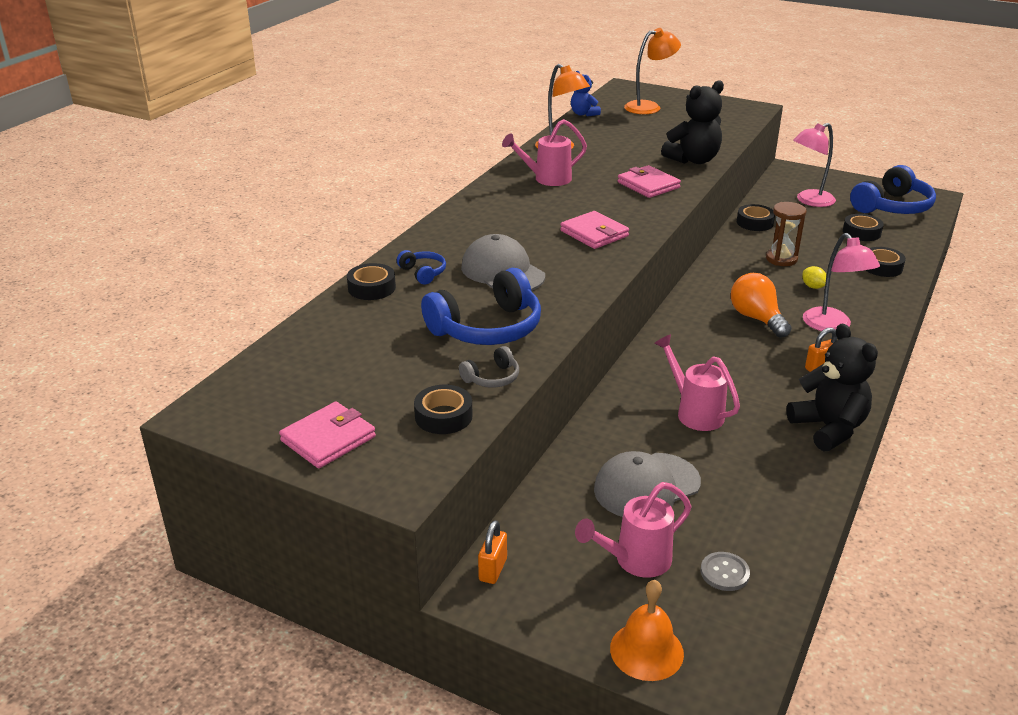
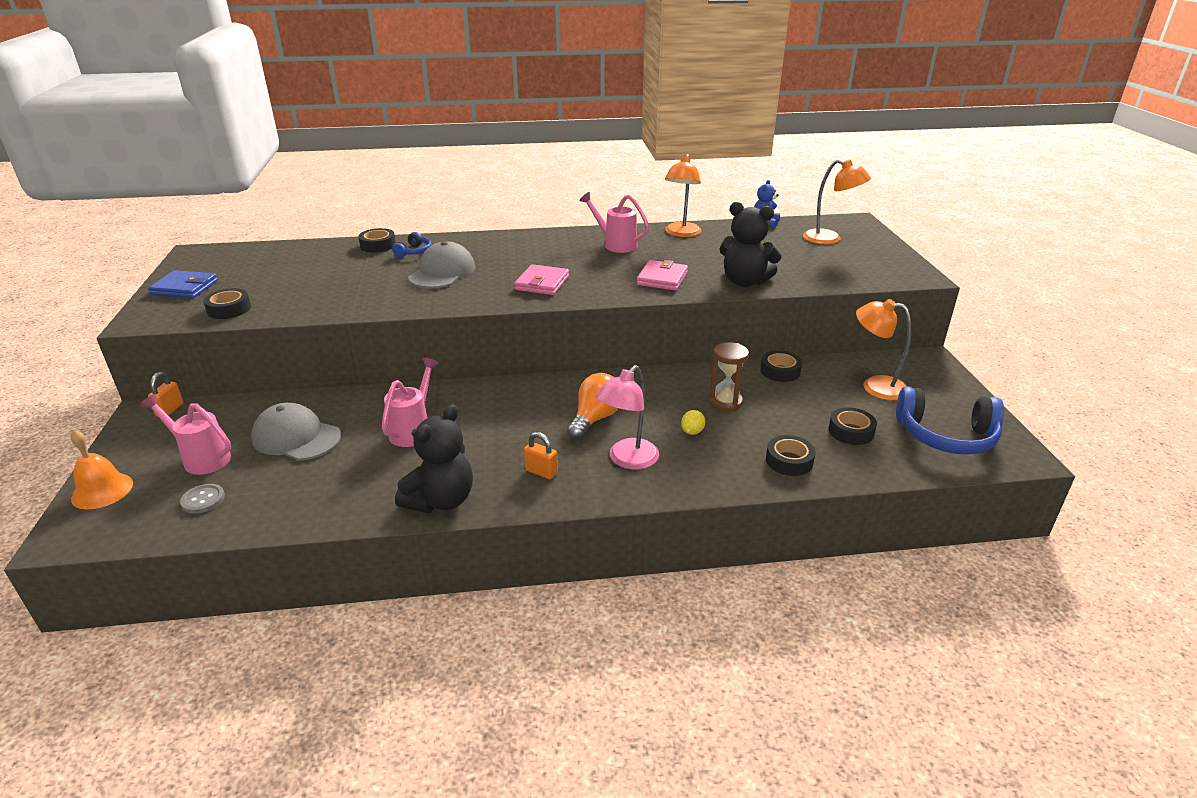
camera: 55 degrees right, 0 degrees up
pink wallet [279,402,376,468] -> blue wallet [149,270,218,298]
blue headphones [421,268,541,345] -> none
grey headphones [459,346,519,388] -> none
orange padlock [478,520,507,584] -> orange padlock turned 60 degrees counterclockwise [148,372,183,417]
pink lamp [793,123,836,207] -> orange lamp [856,299,911,401]

